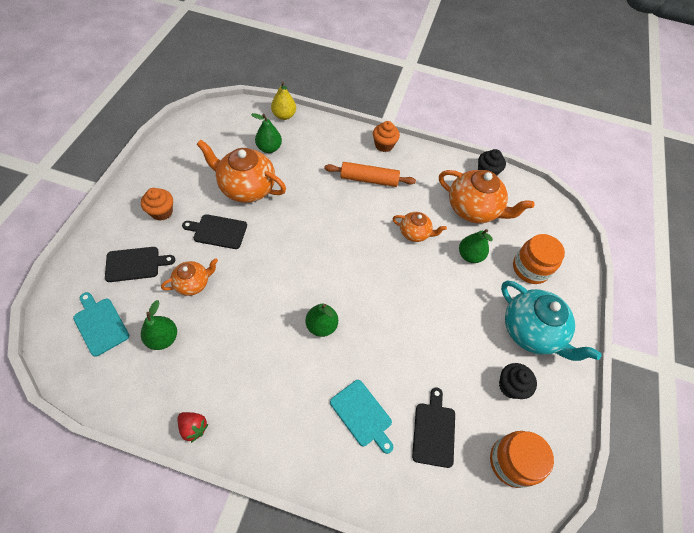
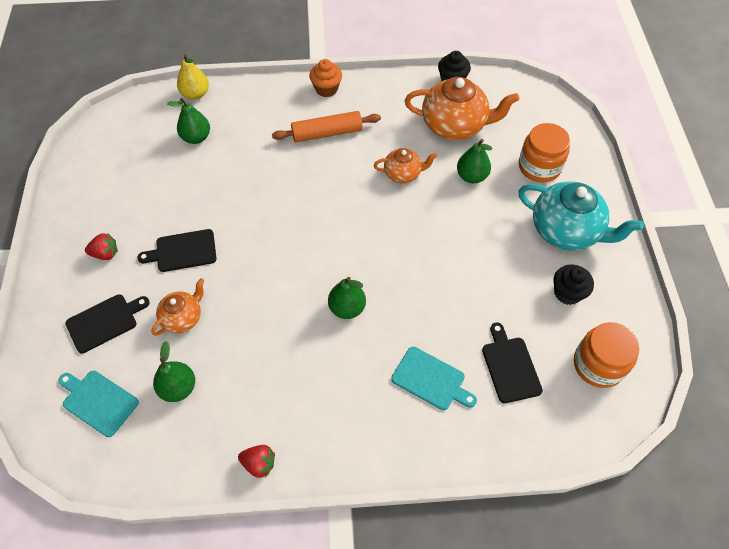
camera: 15 degrees left, 0 degrees up
orange cupcake [141,188,173,221] -> red strawberry [85,233,118,260]
orange teapot [196,140,286,203] -> none

